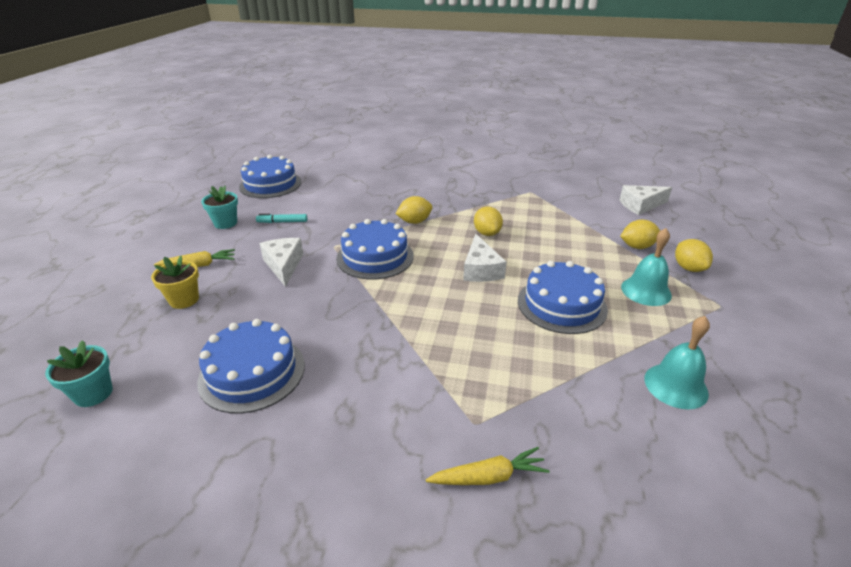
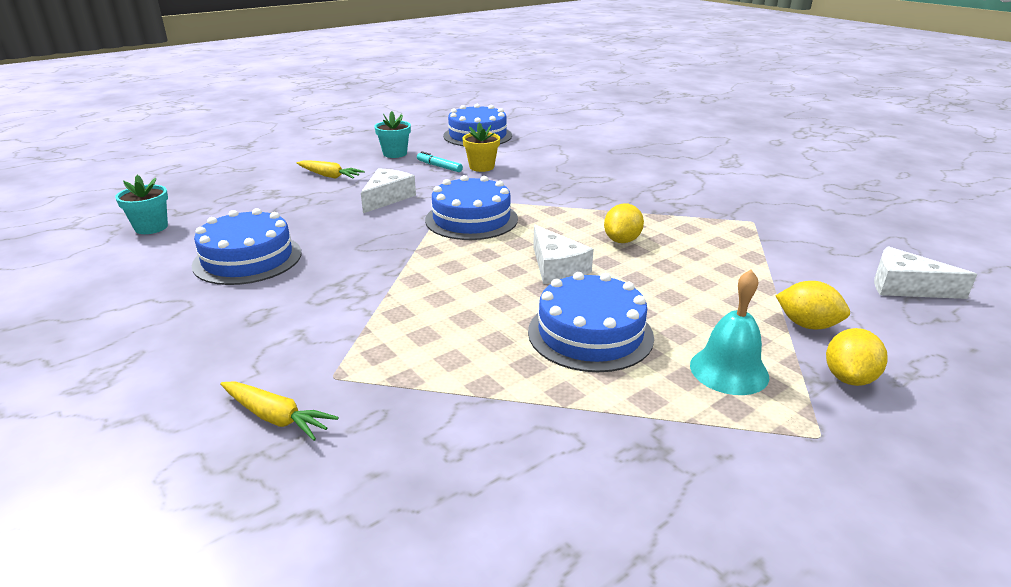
camera: 40 degrees right, 5 degrees down
yellow flower pot [151,256,199,309] -> yellow flower pot moved to [462,122,500,172]
yellow lemon [396,196,432,224] -> none
white cheese [463,234,506,282] -> white cheese turned 60 degrees counterclockwise [533,225,594,284]
turquoise bell [644,316,710,409] -> none

